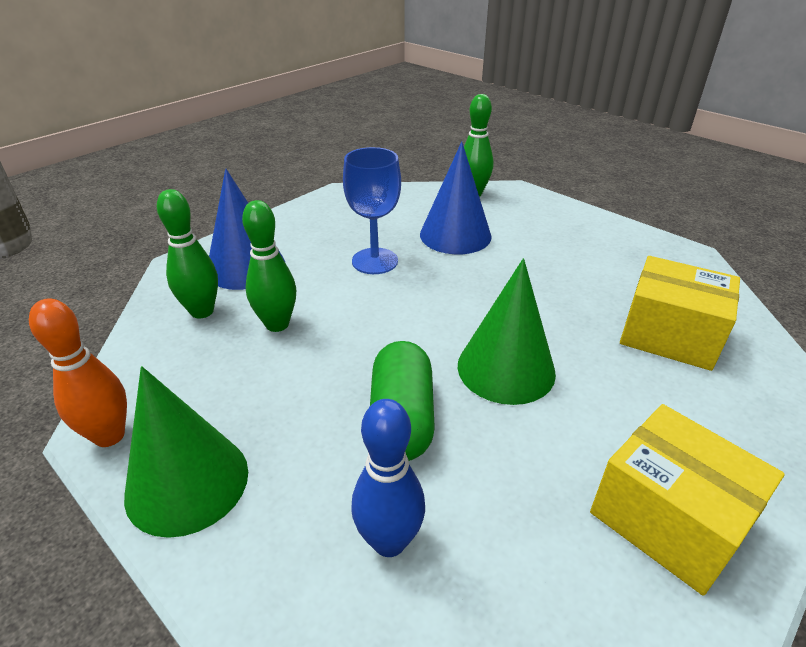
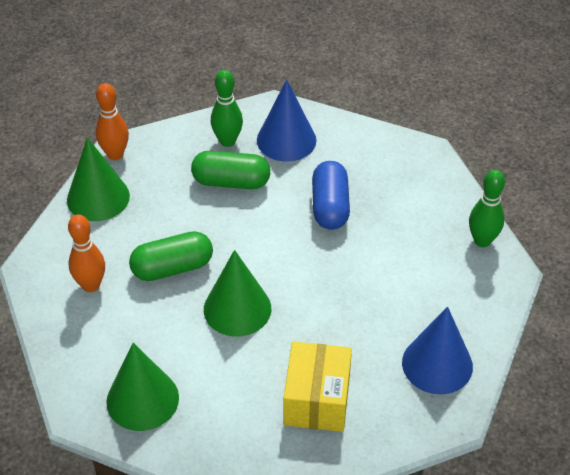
camera: 70 degrees right, 10 degrees up
green bowling pin [242,200,296,332] -> green capsule [191,151,270,189]
blue goblet [343,147,401,274] -> blue capsule [312,161,350,230]
blue bowling pin [351,399,425,557] -> orange bowling pin [68,214,105,292]
blue cone [420,142,492,254] -> blue cone moved to [402,307,473,394]
yellow box [590,404,785,596] -> green cone [106,343,179,431]

